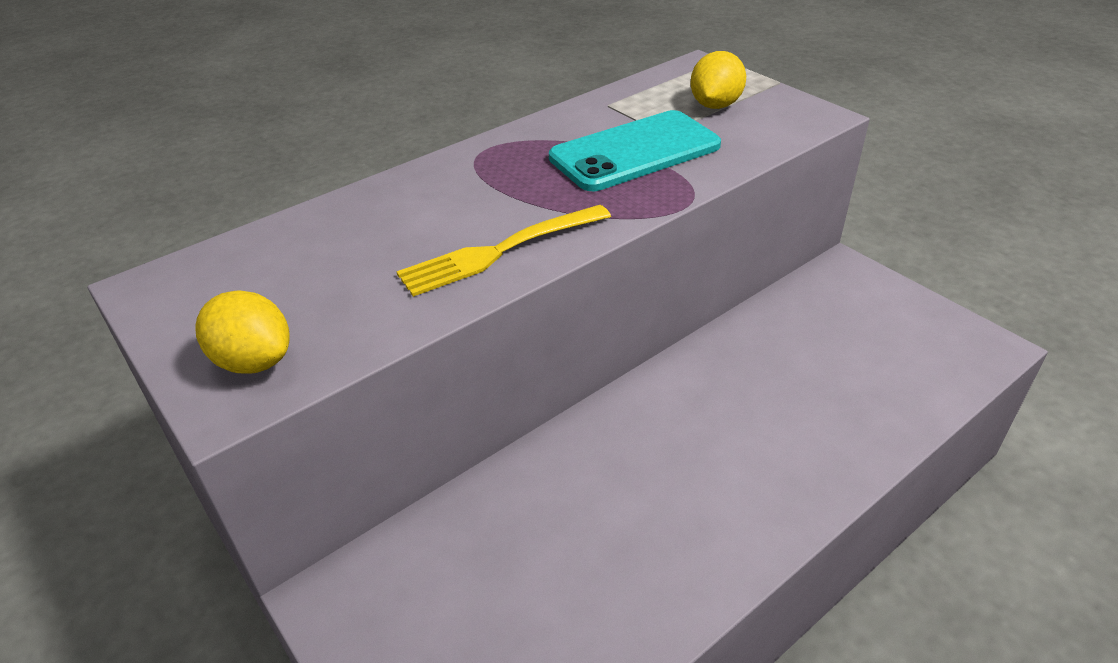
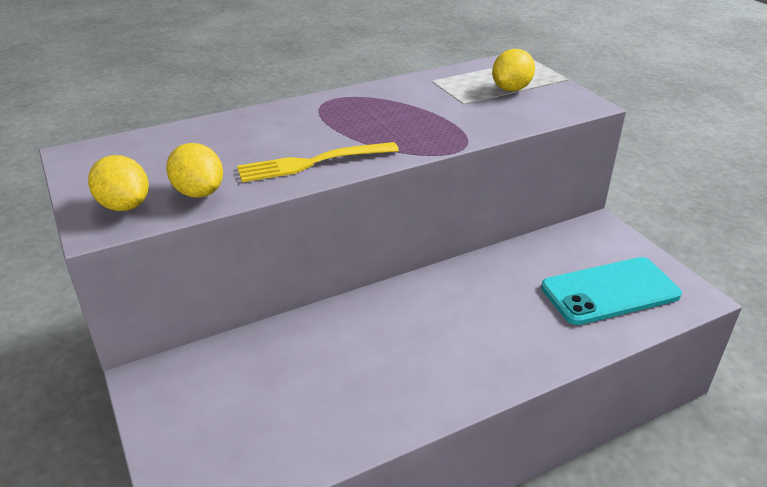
camera: 10 degrees right, 5 degrees down
turquoise phone [549,110,721,191] -> turquoise phone moved to [541,257,682,325]
none -> yellow lemon [166,143,223,198]

